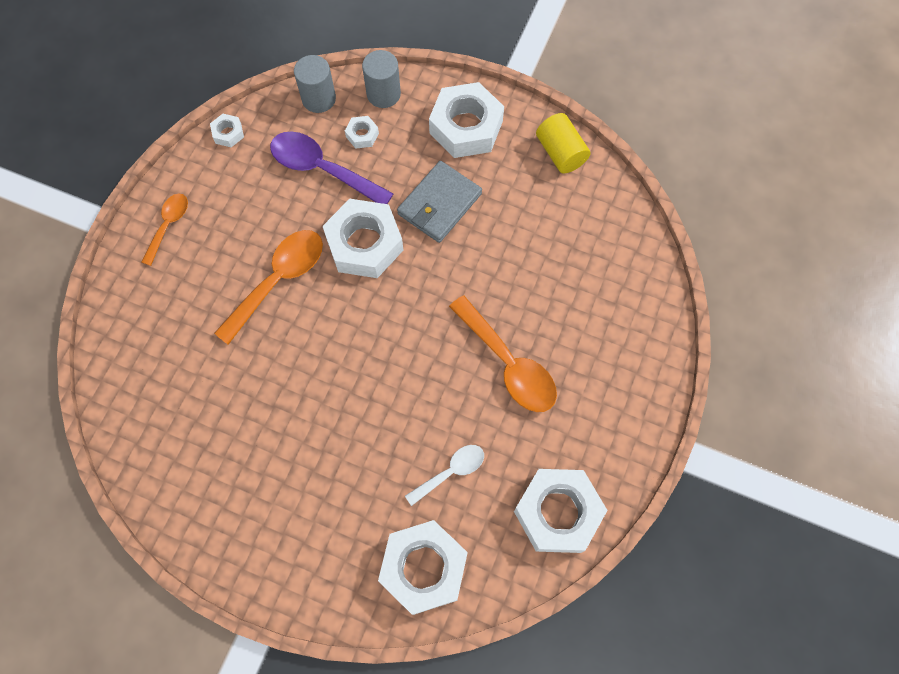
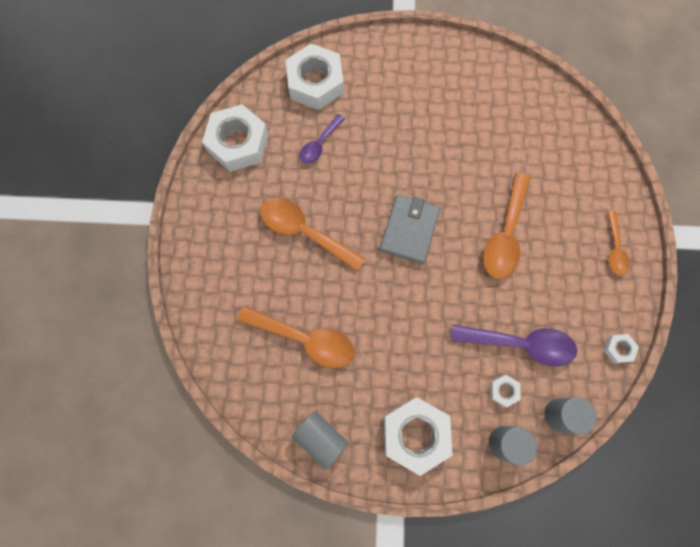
camera: 160 degrees right, 5 degrees up
white nut [323,199,403,278] -> none
grey wallet [397,161,482,243] -> grey wallet moved to [379,195,440,264]
white spoon [405,445,484,506] -> purple spoon [300,114,345,164]
yellow cylinder [536,113,591,173] -> grey cylinder [292,411,348,470]
none -> orange spoon [237,306,355,368]

